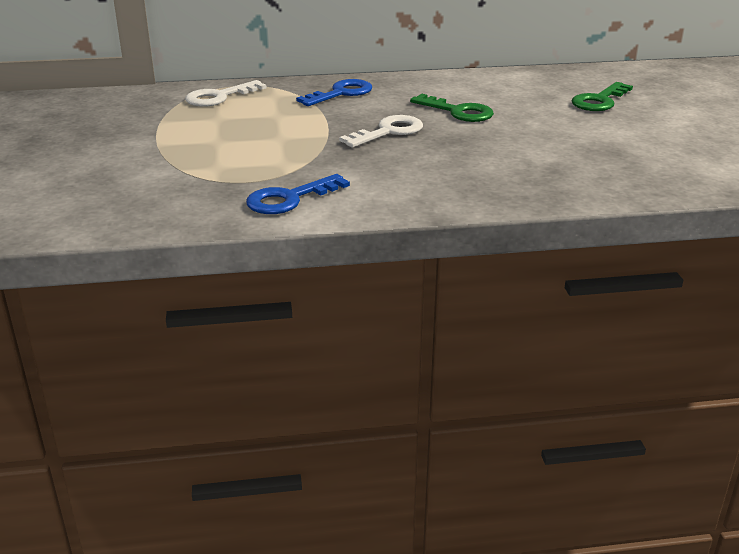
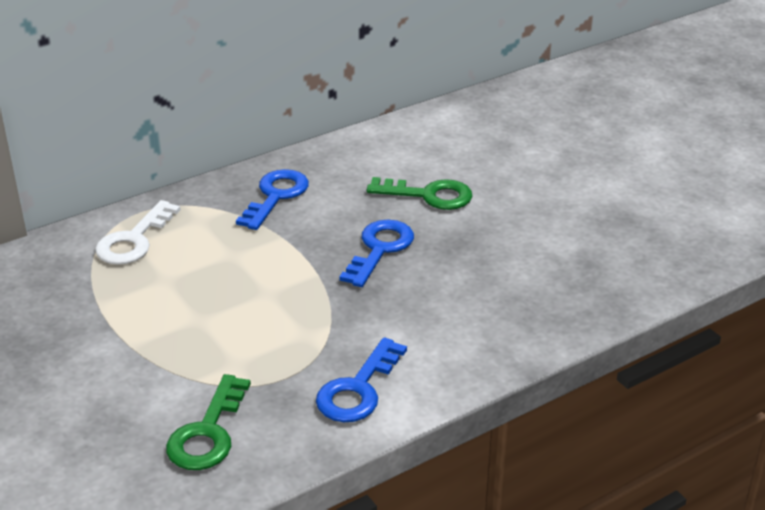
camera: 25 degrees left, 5 degrees up
white key [339,115,423,147] -> blue key [339,220,414,287]
green key [572,82,633,111] -> green key moved to [166,374,251,470]

